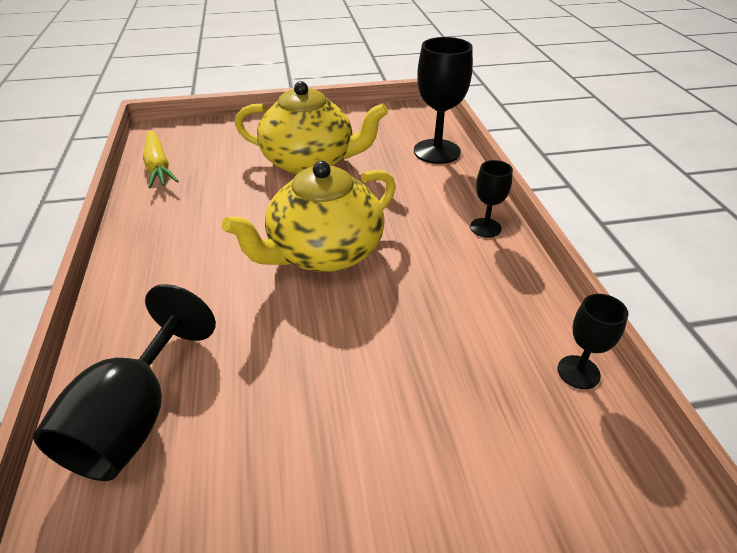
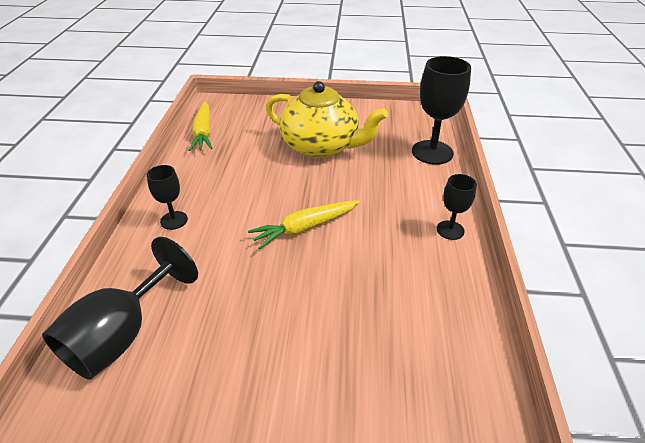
camera: 15 degrees right, 0 degrees up
yellow teapot [222,161,396,272] -> yellow carrot [248,200,360,249]
black goblet [558,294,628,389] -> black goblet moved to [147,165,188,230]

